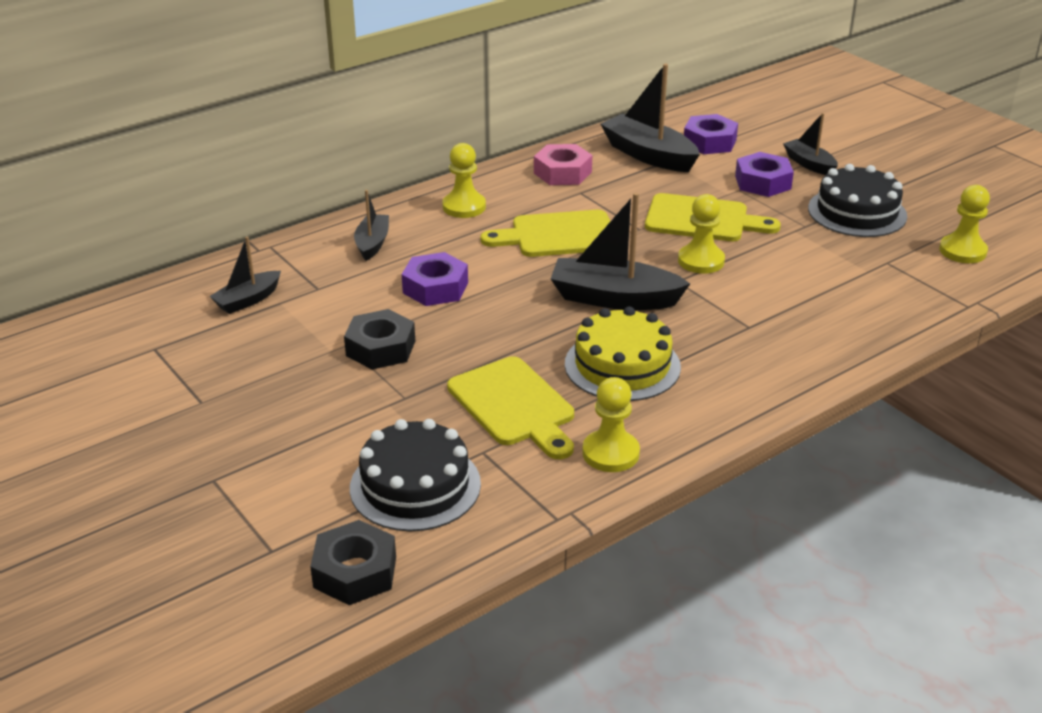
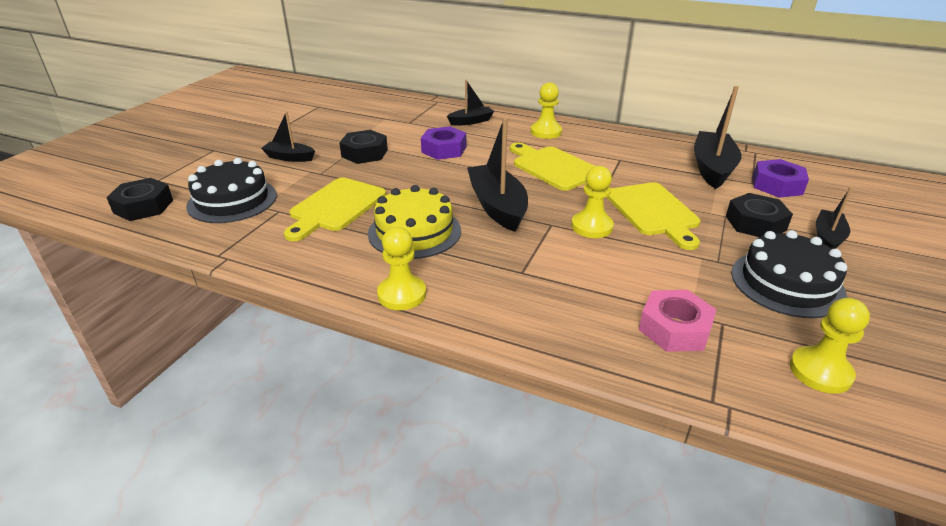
camera: 60 degrees right, 0 degrees up
black boat [209,236,281,314] -> black boat moved to [261,112,315,162]
pink nut [534,144,592,185] -> pink nut moved to [639,290,717,352]
yellow pawn [582,377,640,472] -> yellow pawn moved to [377,227,426,310]
purple nut [735,152,794,197] -> black nut [726,193,793,237]

